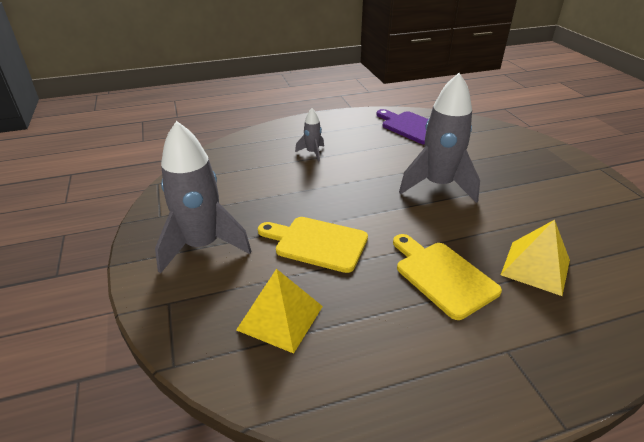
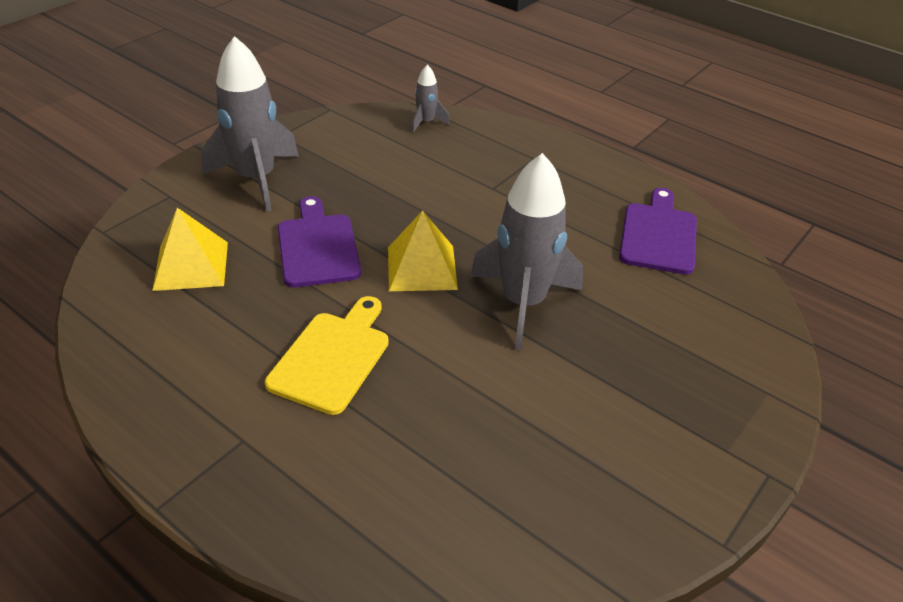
camera: 55 degrees right, 5 degrees up
yellow cutting board [258,217,368,273] -> purple cutting board [278,196,361,287]
grey rocket [295,109,324,162] -> grey rocket moved to [412,65,450,133]
yellow pyramid [501,220,570,296] -> yellow pyramid moved to [388,211,458,291]

